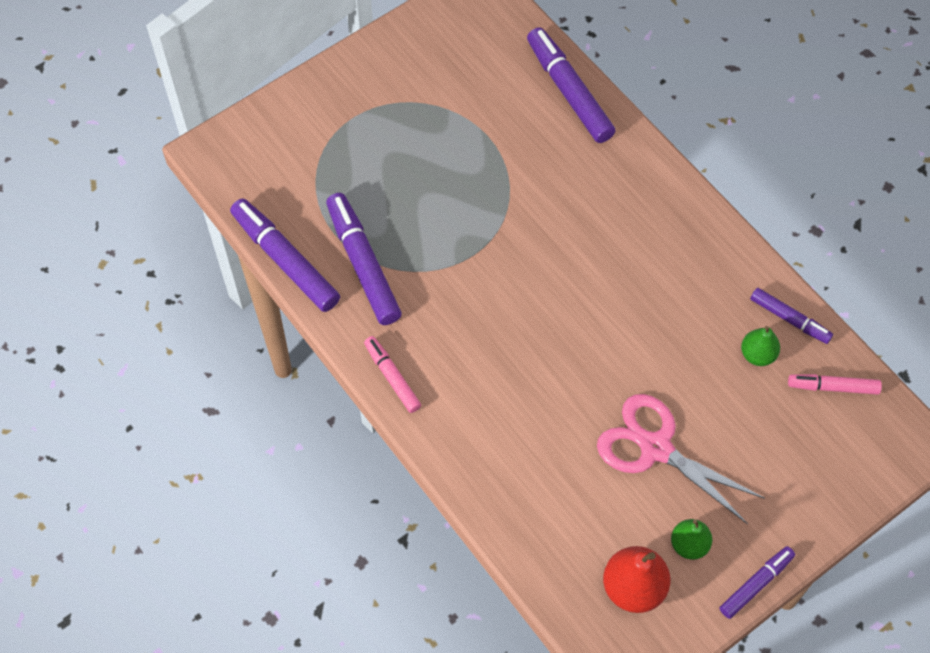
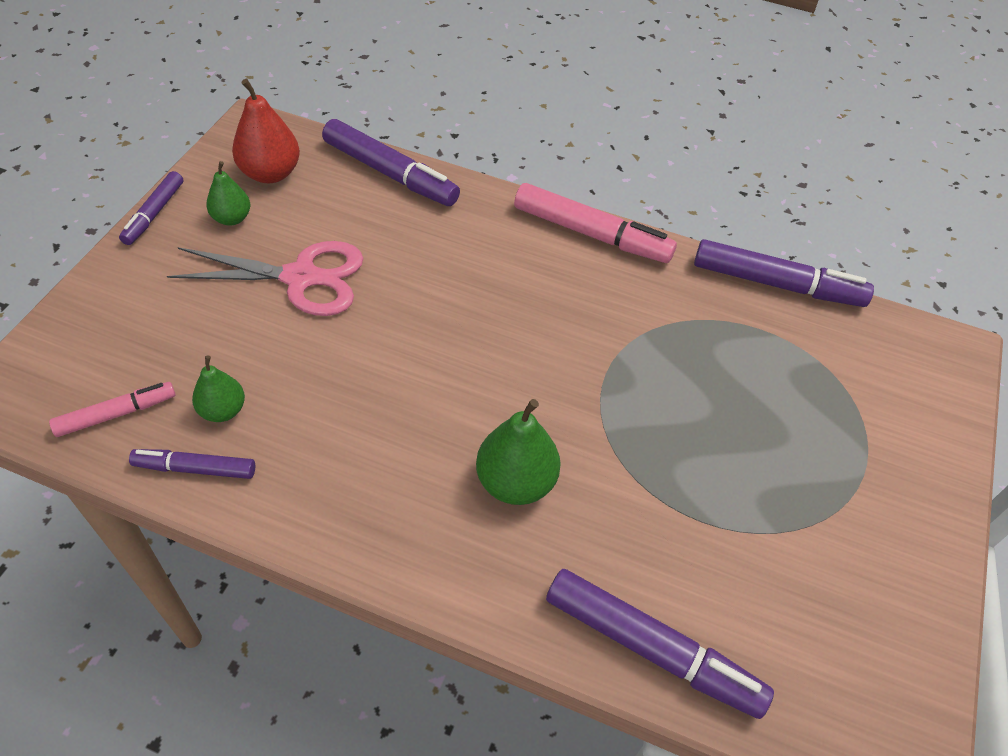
camera: 145 degrees right, 10 degrees down
purple marker [326,193,402,325] -> purple marker moved to [322,119,460,206]
pink marker [364,336,421,413] -> pink marker [514,183,677,263], size x1.73
none -> green pear [476,399,561,505]

